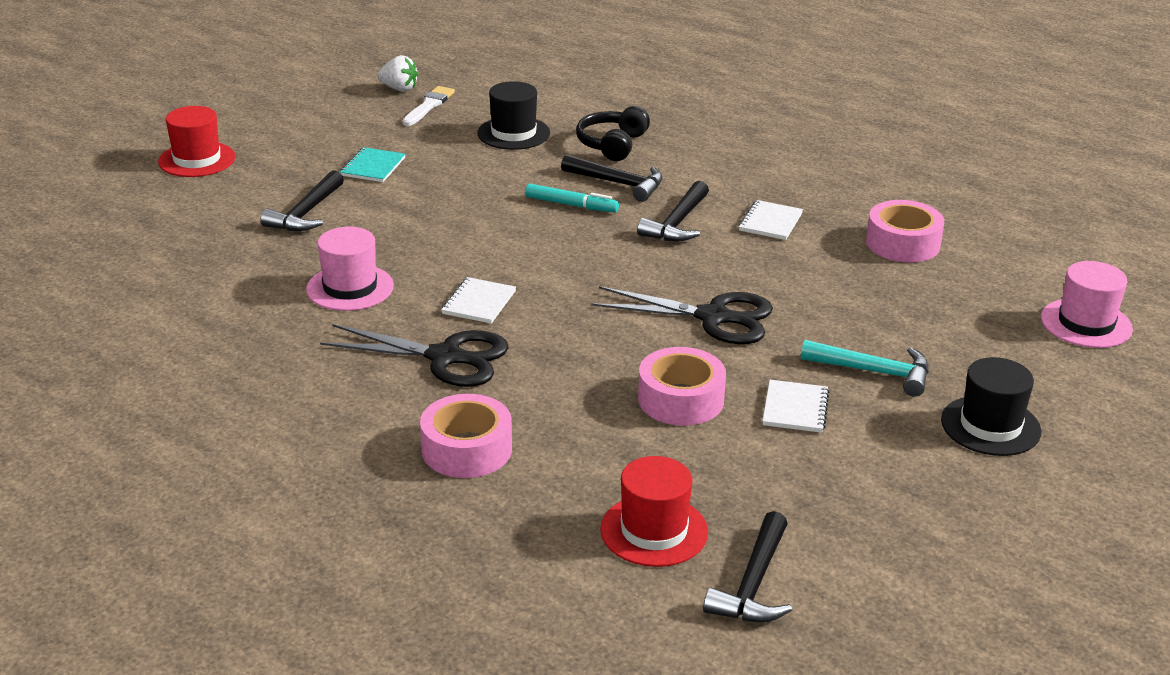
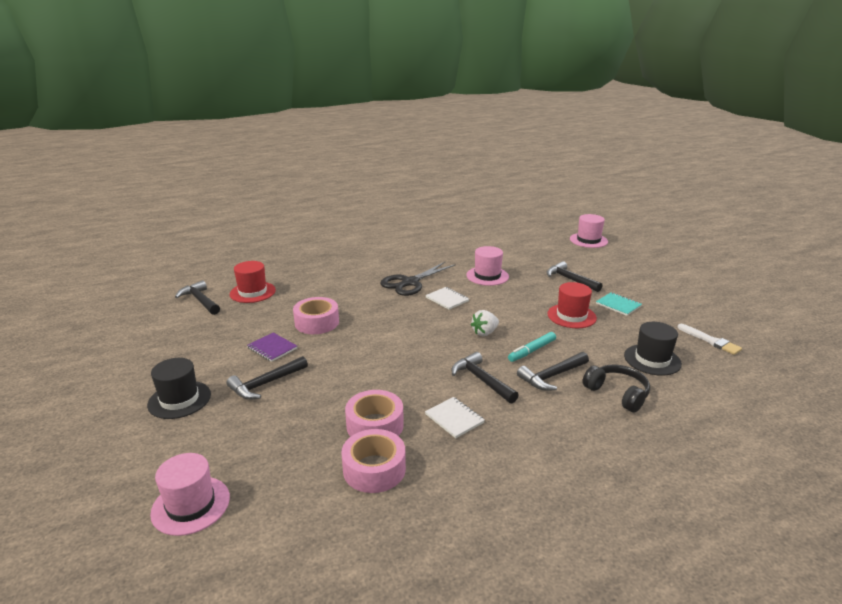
camera: 120 degrees right, 5 degrees down
red hat [158,106,236,177] -> red hat moved to [547,282,597,328]
white strawberry [377,55,418,92] -> white strawberry moved to [471,310,499,336]
pink tape [420,394,512,478] -> pink tape moved to [345,390,404,437]
black scissors [591,286,773,344] -> none
white notebook [763,380,829,433] -> purple notebook [247,333,297,362]
turquoise hammer [801,340,929,397] -> black hammer [226,356,308,400]
none -> pink hat [570,214,608,248]

